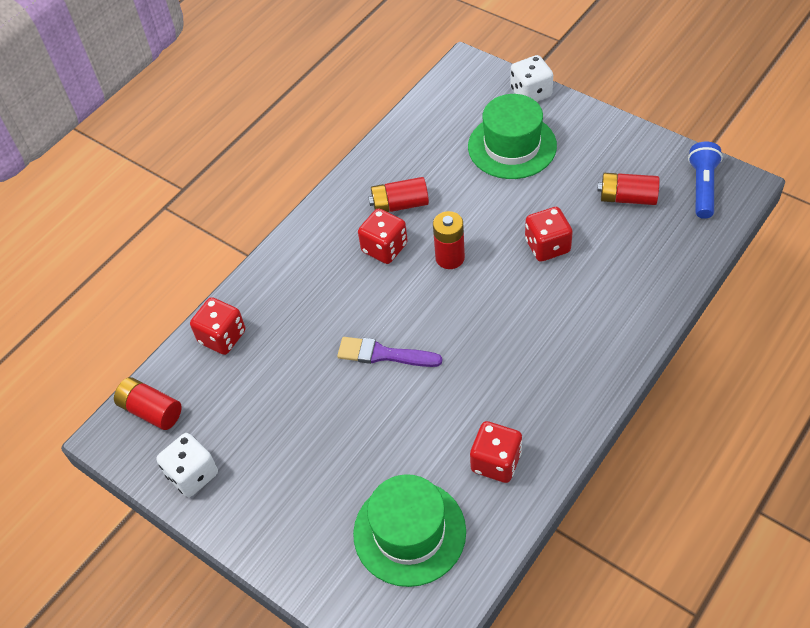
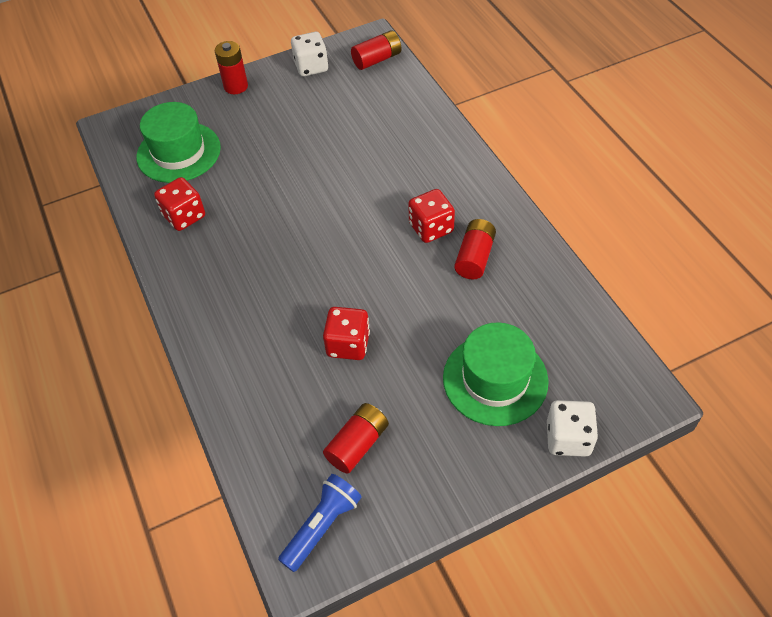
camera: 115 degrees right, 0 degrees up
red dice [190,297,245,355] -> none
purple brush [337,337,442,367] -> none
red battery [433,211,465,269] -> red battery moved to [215,41,248,94]
blue flashlight [688,142,723,219] -> blue flashlight turned 90 degrees counterclockwise [278,474,362,572]

